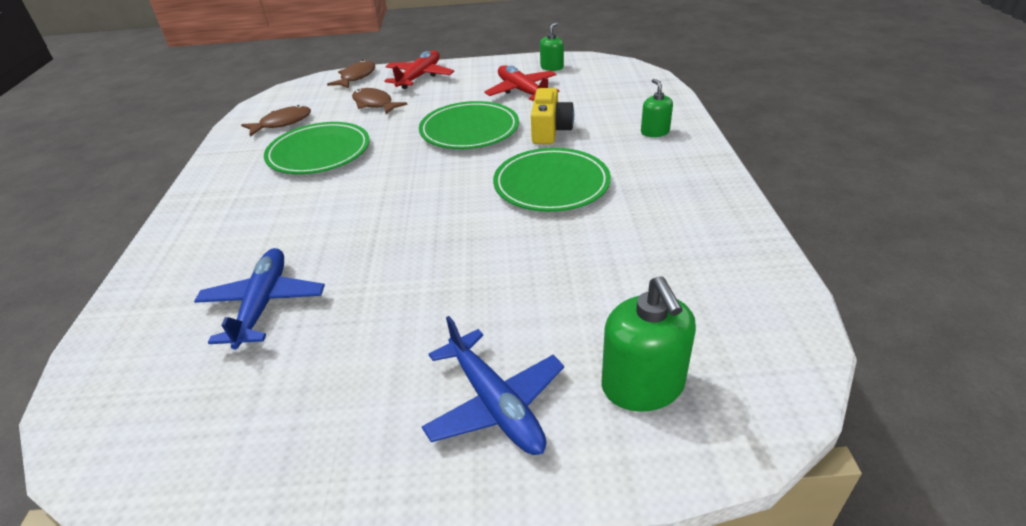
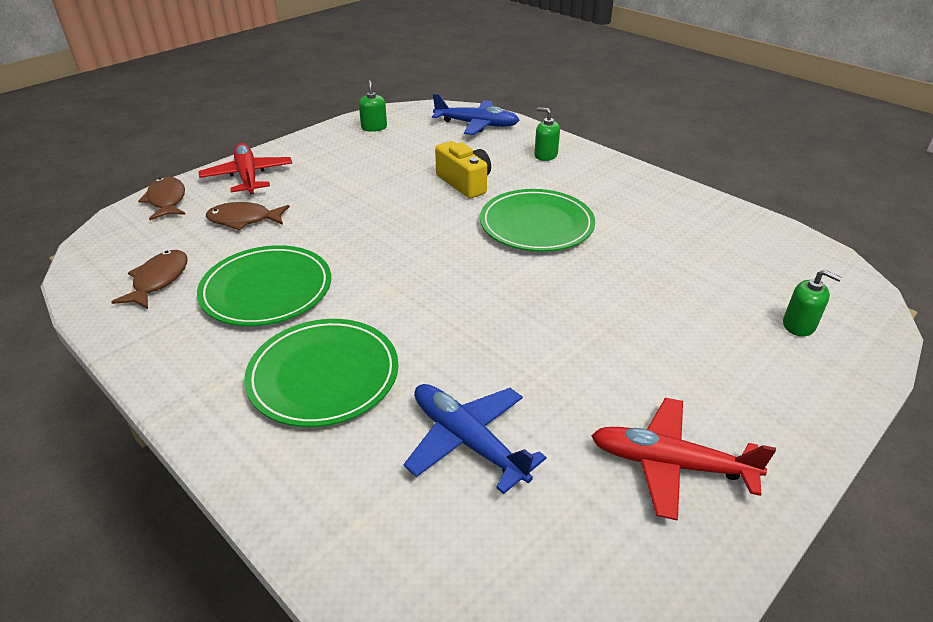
camera: 45 degrees left, 0 degrees up
green plate [419,101,519,149] -> green plate moved to [244,319,399,427]
blue plane [422,316,564,455] -> blue plane moved to [432,93,519,135]
red plane [484,65,560,101] -> red plane moved to [591,398,776,521]
green soap dispenser [601,276,696,411] -> green soap dispenser [783,270,842,336], size x0.58

